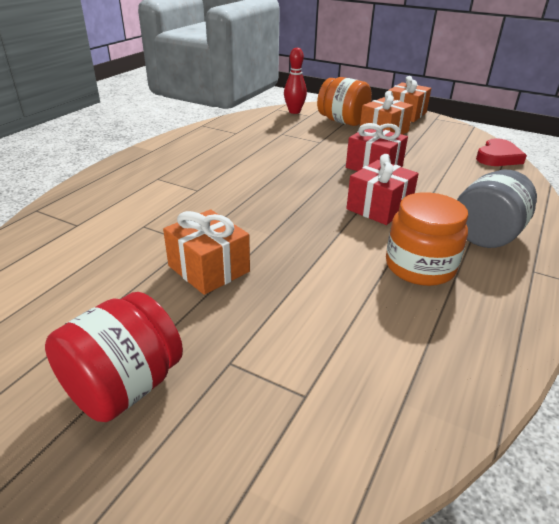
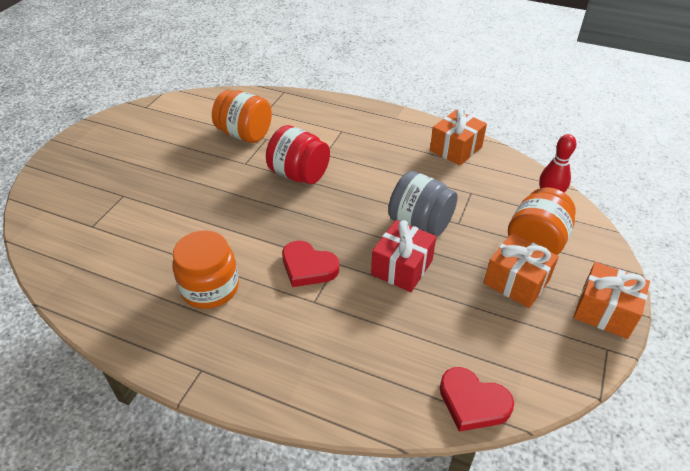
camera: 85 degrees right, 10 degrees up
red jar [45,292,183,422] -> red jar moved to [266,125,330,184]
orange gift [163,209,250,295] -> orange gift moved to [430,108,487,166]
red gift [346,154,419,225] -> red heart [282,241,339,287]
grey jar [457,170,537,248] -> grey jar moved to [388,171,458,236]
none -> orange jar [212,90,272,143]

